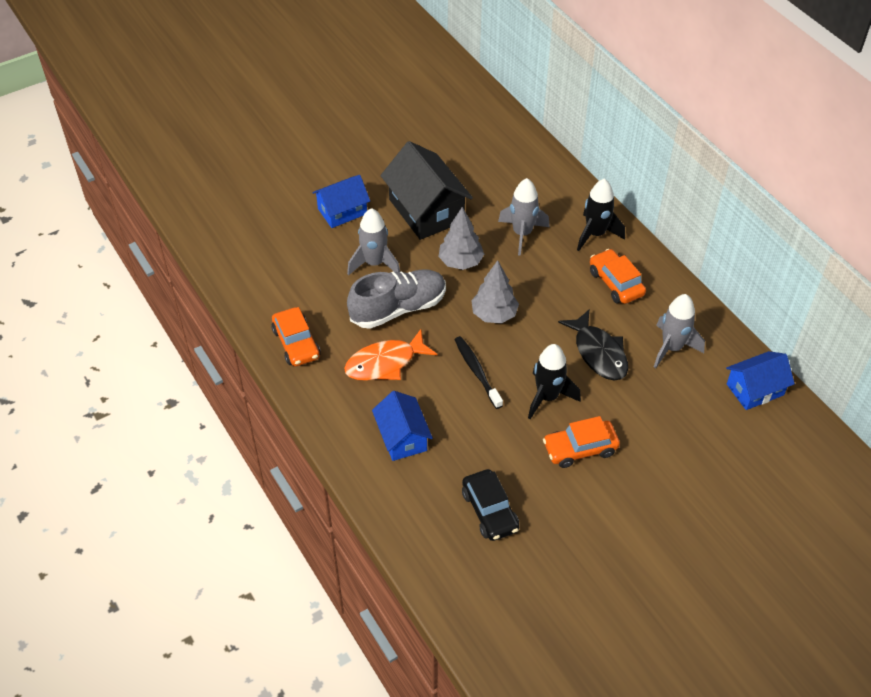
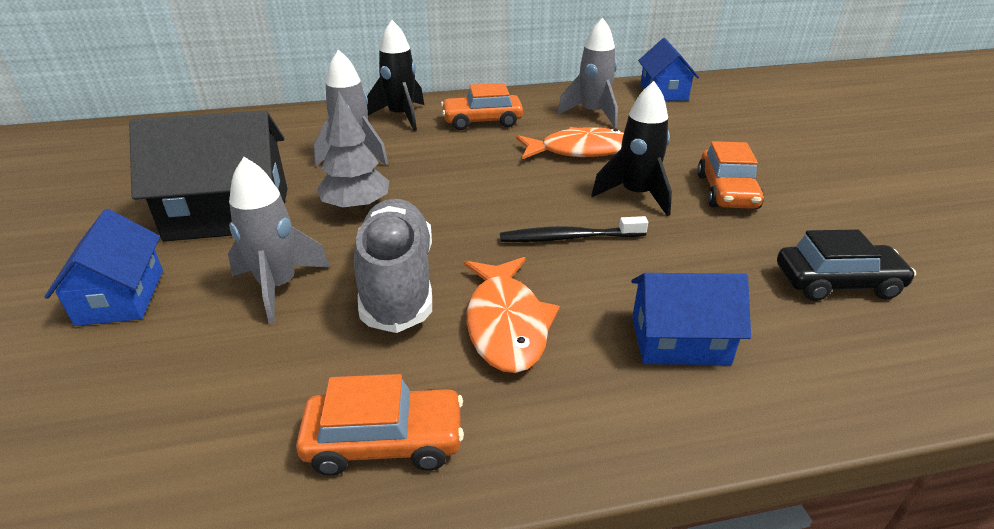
camera: 70 degrees left, 15 degrees down
grey tree [471,260,519,323] -> none
black fish [558,310,628,380] -> orange fish [516,127,624,159]

